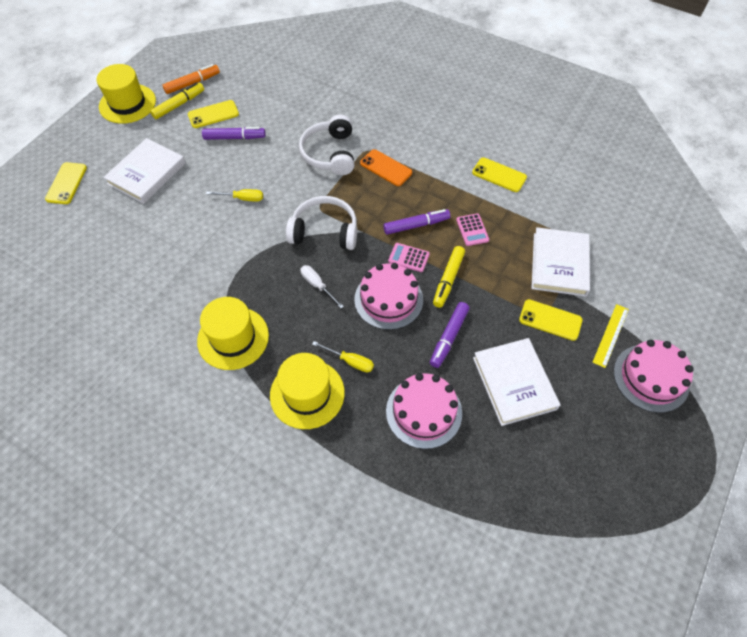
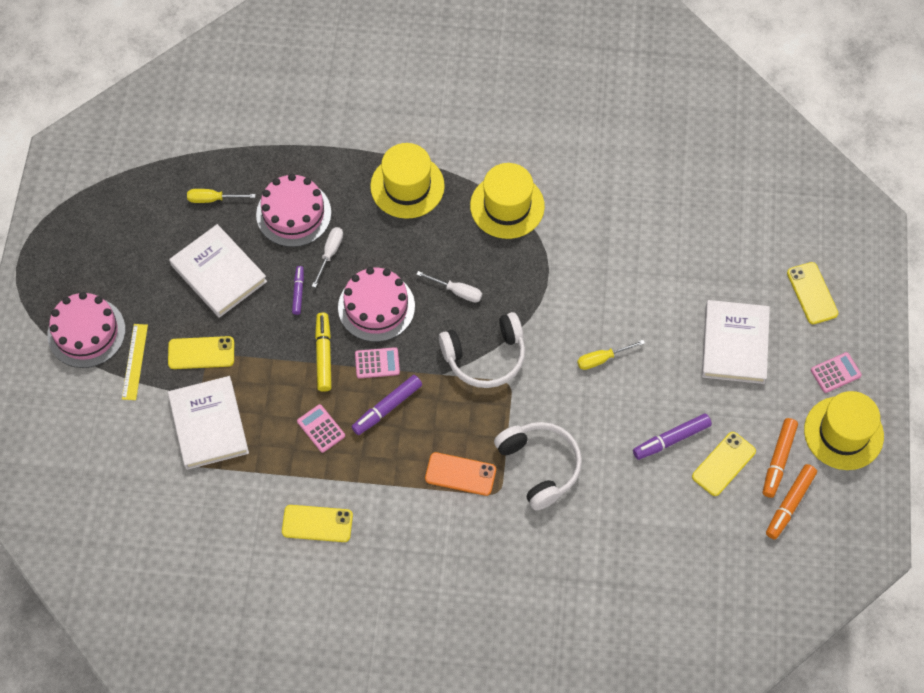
camera: 155 degrees right, 5 degrees up
yellow marker [150,82,204,119] -> orange marker [763,418,798,498]
yellow screwdriver [312,341,374,372] -> yellow screwdriver moved to [187,189,255,203]
purple marker [430,302,469,368] -> purple marker [292,266,304,315], size x0.64
none -> white screwdriver [312,227,343,288]
none -> pink calculator [811,352,862,393]

